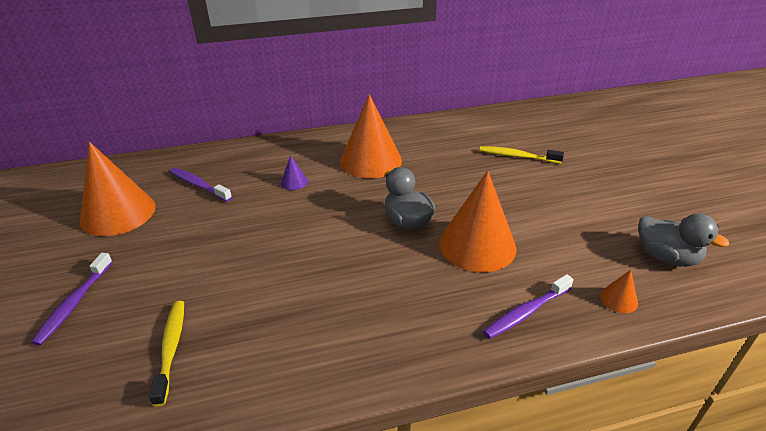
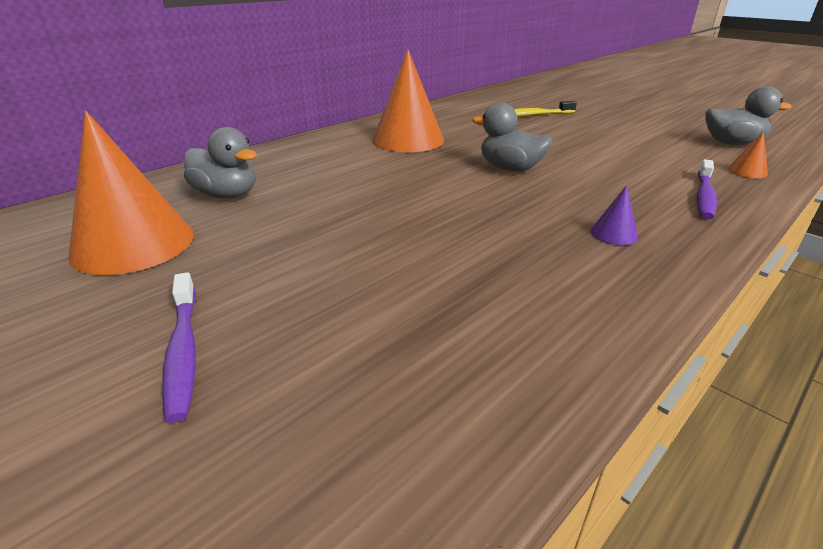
camera: 30 degrees left, 5 degrees down
yellow toothbrush [149,301,184,407] -> none
purple toothbrush [170,168,232,202] -> grey duck [184,127,257,199]
purple cone [281,155,308,190] -> purple cone moved to [591,185,638,245]
orange cone [439,171,516,272] -> none

